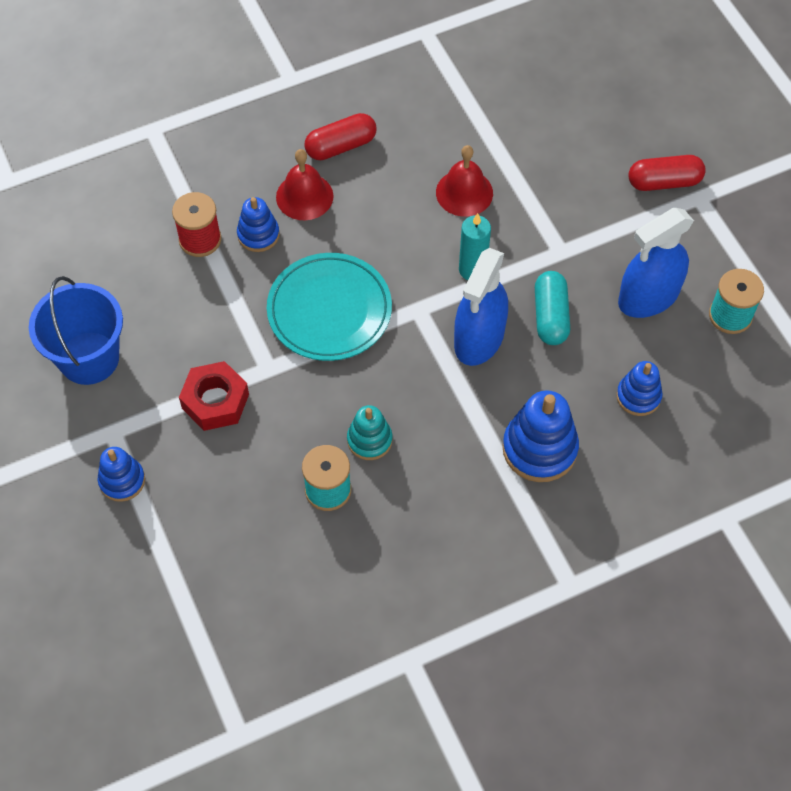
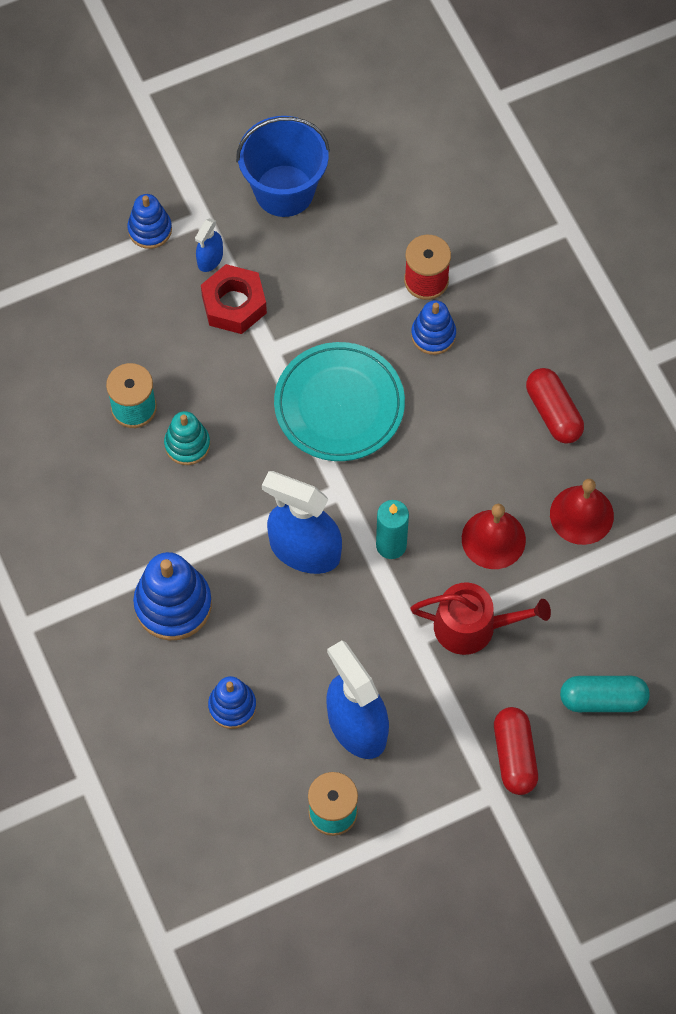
camera: 90 degrees right, 5 degrees up
red bell [276,149,334,220] -> red bell moved to [550,479,614,545]
turquoise capsule [535,271,570,345] -> turquoise capsule moved to [560,676,650,712]
none -> blue spray bottle [195,218,223,272]
none -> red watering can [411,583,551,655]

